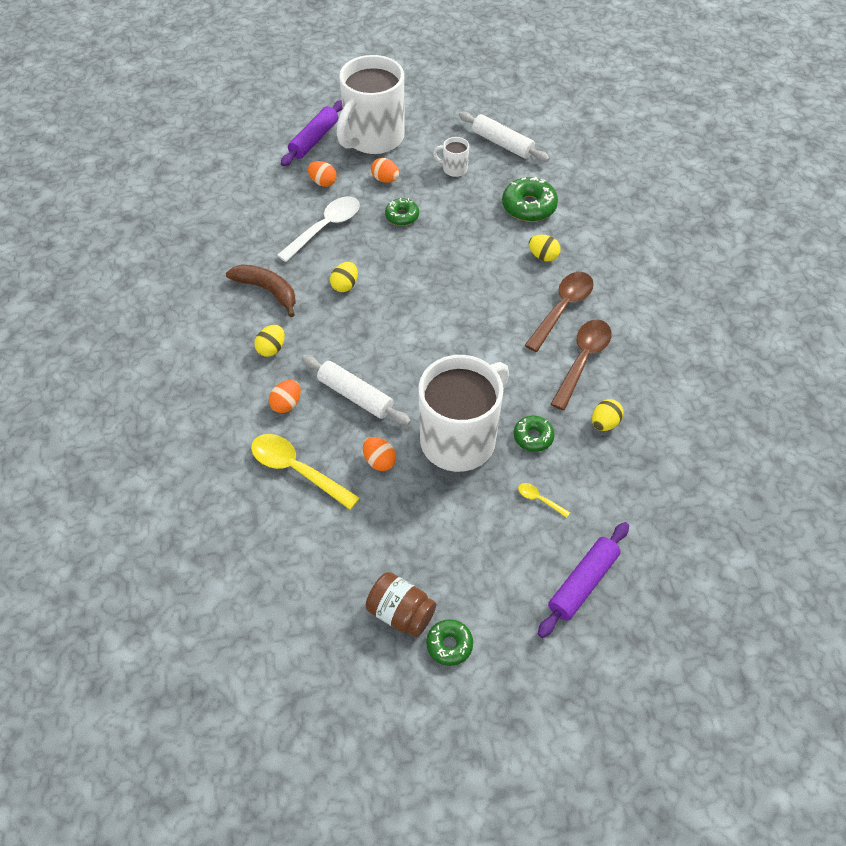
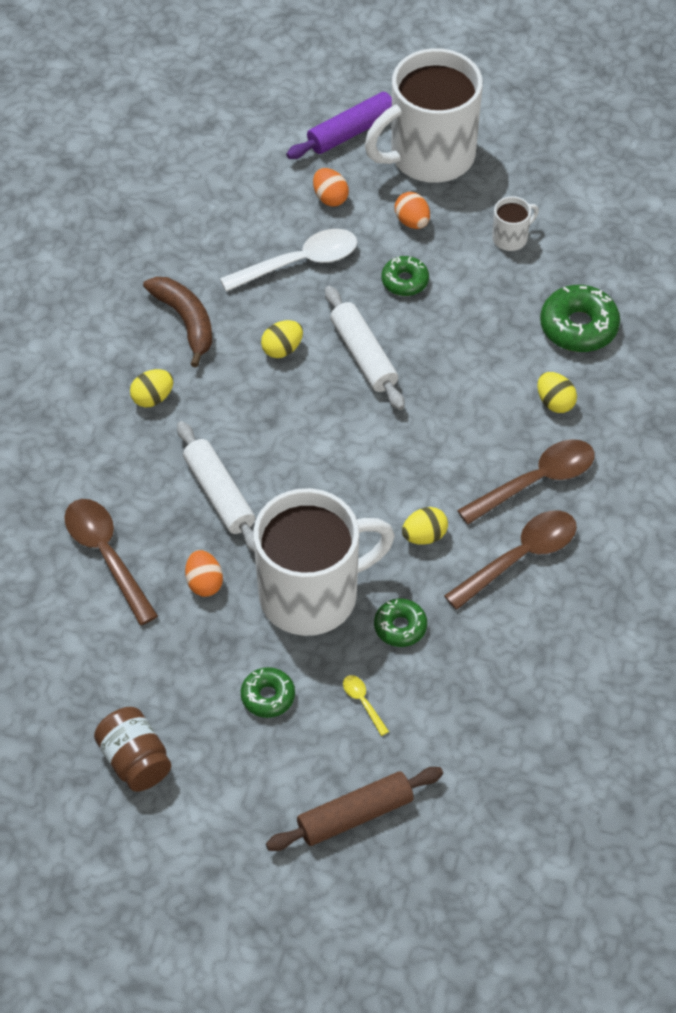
camera: 25 degrees right, 0 degrees up
yellow spoon [251,434,360,510] -> brown spoon [64,499,158,625]
orange egg [269,380,301,413] -> none
green donut [426,619,473,666] -> green donut moved to [241,667,295,718]
white mug [433,137,469,177] -> white mug turned 105 degrees clockwise [492,196,539,251]
white rolling pin [459,112,550,162] -> white rolling pin moved to [325,286,405,410]
purple rolling pin [538,522,629,638] -> brown rolling pin [266,767,443,851]
yellow egg [592,399,623,431] -> yellow egg moved to [402,507,448,545]

